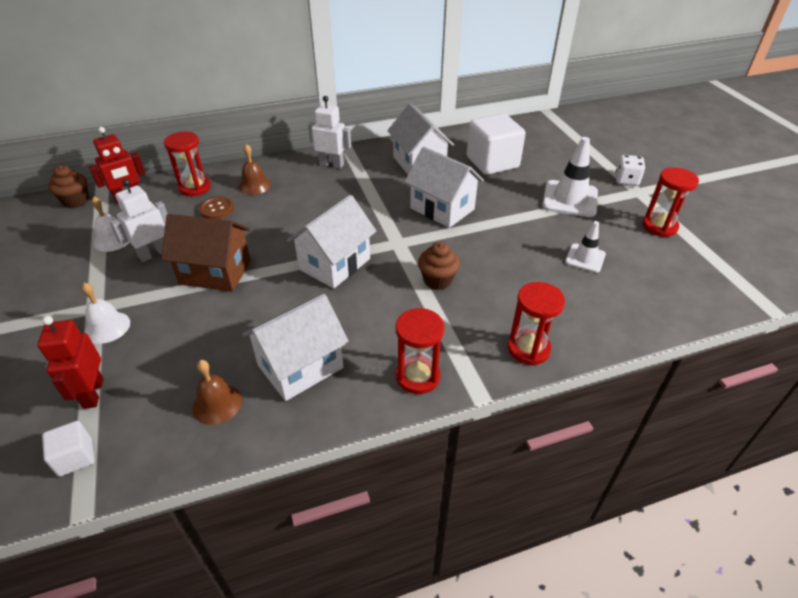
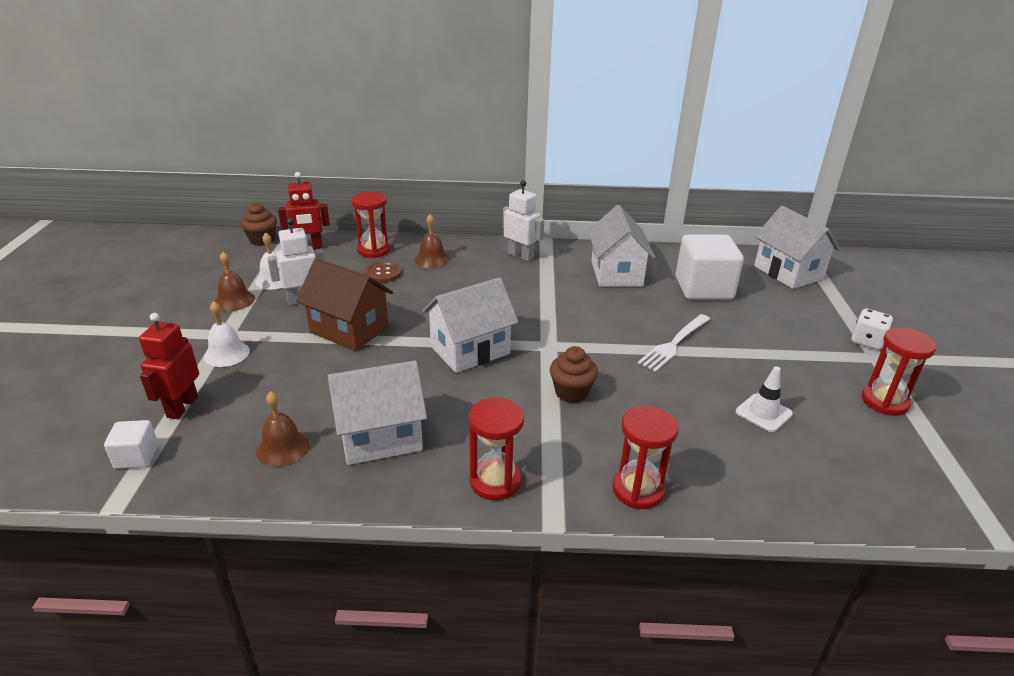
camera: 20 degrees right, 10 degrees down
white house [405,147,484,228] -> white house moved to [754,206,840,289]
white traffic cone [542,137,598,217] -> none
none -> brown bell [215,252,255,311]
none -> white fork [638,314,710,372]

